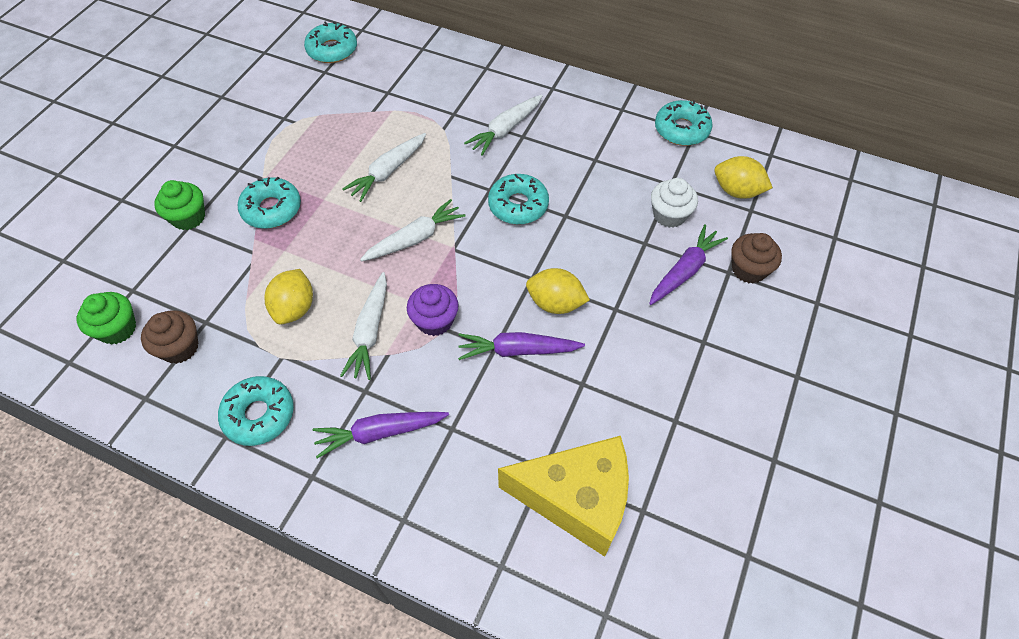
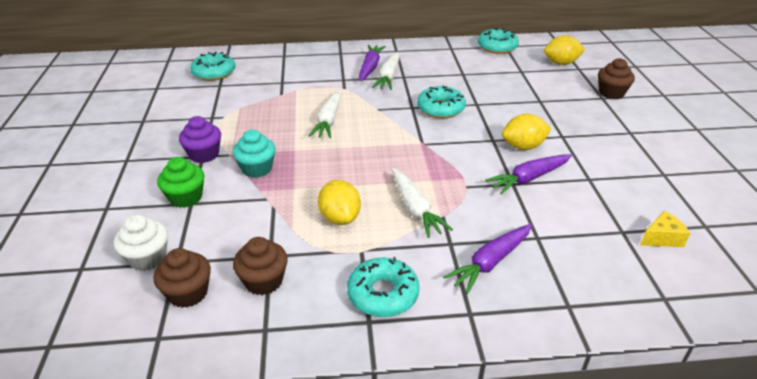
camera: 30 degrees left, 20 degrees down
green cupcake [77,292,136,345] -> brown cupcake [154,248,211,308]
turquoise donut [238,177,301,229] -> turquoise cupcake [232,129,276,178]
white carrot [360,199,466,261] -> none
purple cupcake [407,284,459,336] -> purple cupcake moved to [179,116,221,163]
yellow cheese [498,436,629,557] -> yellow cheese [640,211,690,247], size x0.41
purple carrot [649,224,728,305] -> purple carrot moved to [359,45,386,81]
white cupcake [651,178,698,228] -> white cupcake moved to [114,215,168,271]

